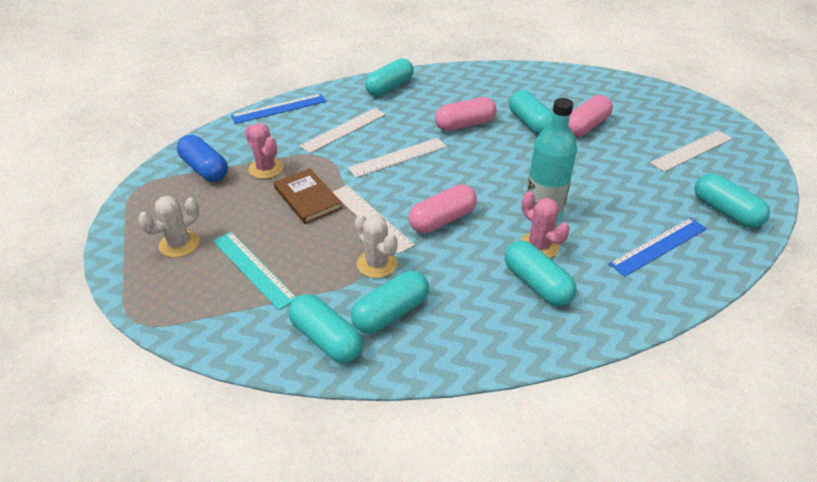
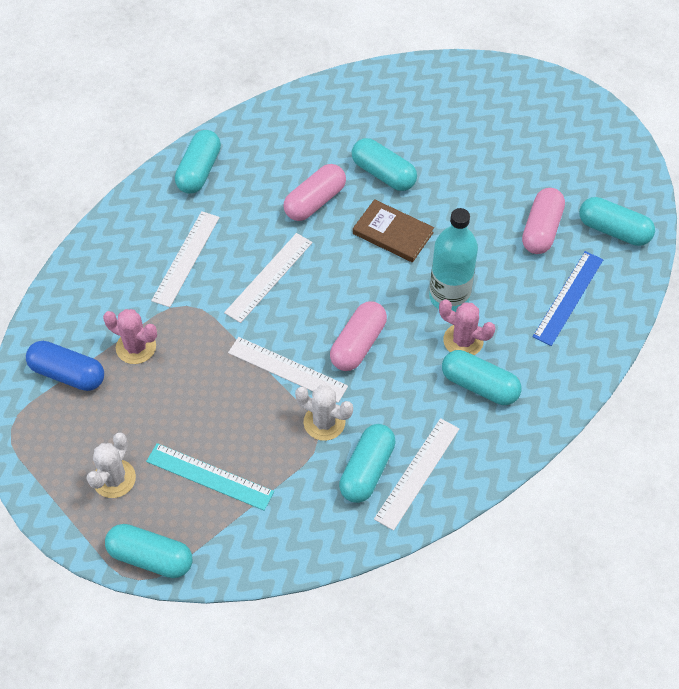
camera: 25 degrees left, 15 degrees up
blue ruler [231,94,326,124] -> none
brown book [274,168,342,224] -> brown book moved to [353,199,434,263]
turquoise capsule [288,294,363,363] -> turquoise capsule moved to [105,524,193,578]
pink capsule [569,95,613,137] -> pink capsule moved to [522,188,565,254]
white ruler [650,130,732,172] -> white ruler moved to [374,418,459,531]

